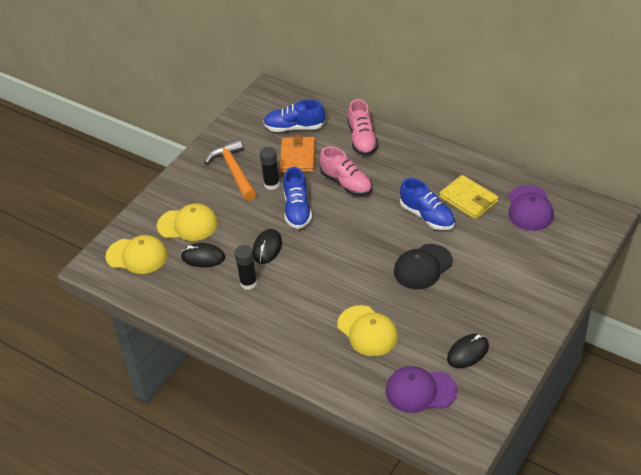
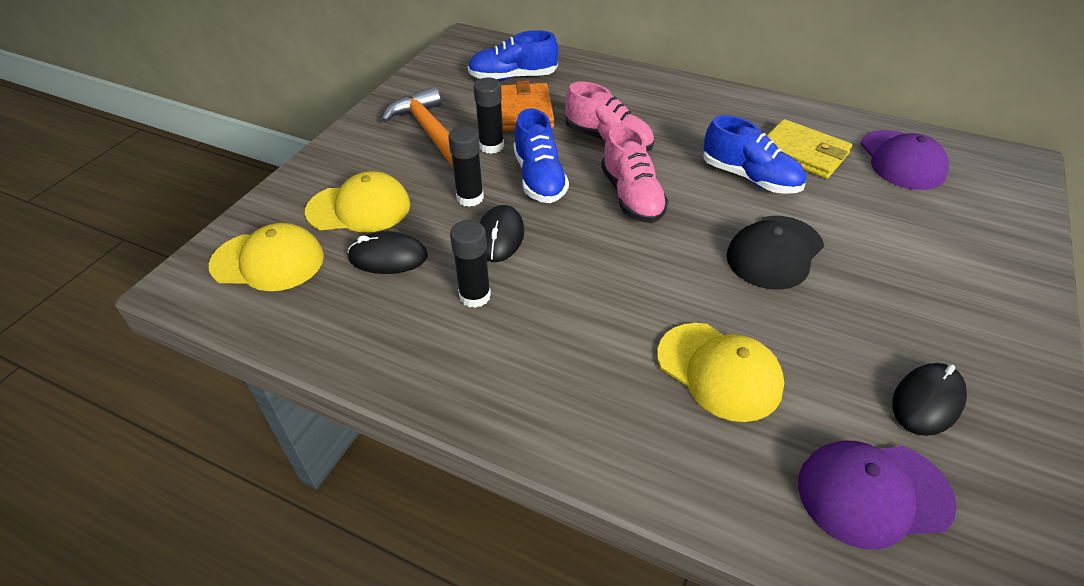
camera: 10 degrees left, 0 degrees up
pink shoe [348,99,378,156] -> pink shoe moved to [601,125,668,223]
none -> black glue stick [448,126,484,207]

